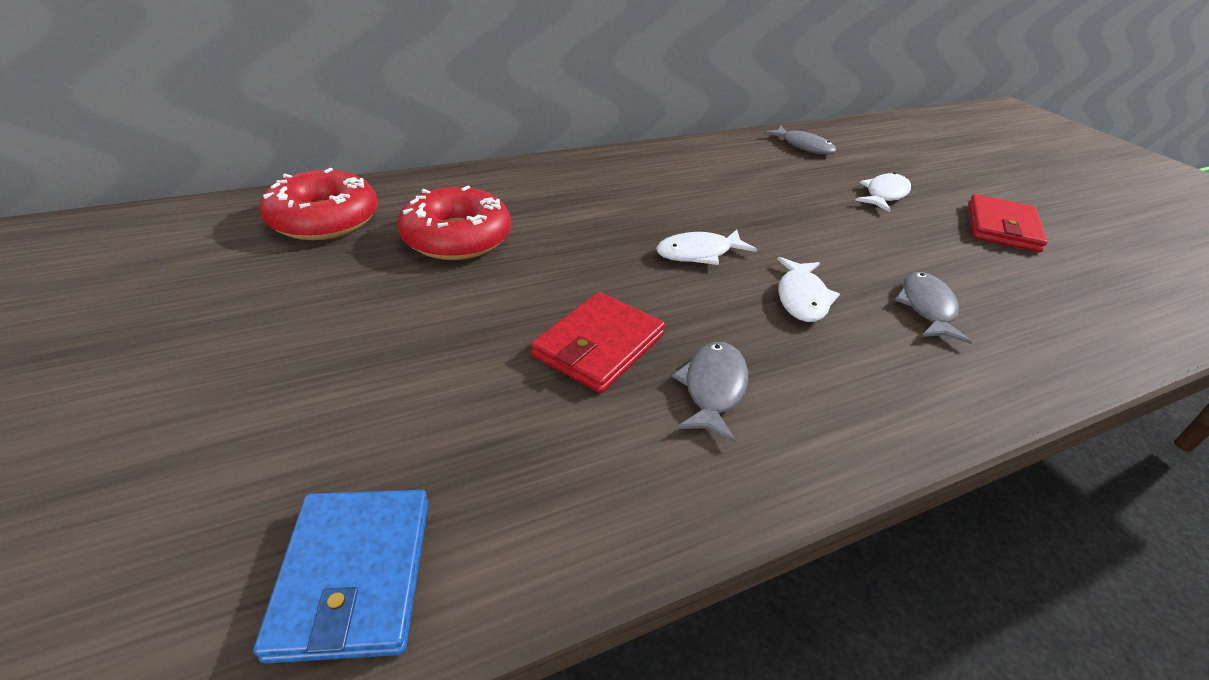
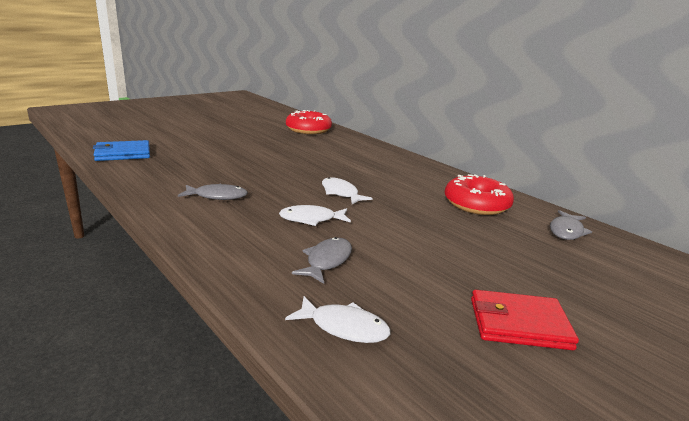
camera: 75 degrees right, 15 degrees down
red donut [398,185,511,260] -> red donut moved to [445,174,514,215]
red wallet [531,292,665,393] -> none
white fish [855,172,911,212] -> white fish moved to [285,296,391,343]
grey fish [895,272,972,344] -> grey fish turned 60 degrees counterclockwise [292,237,352,284]

